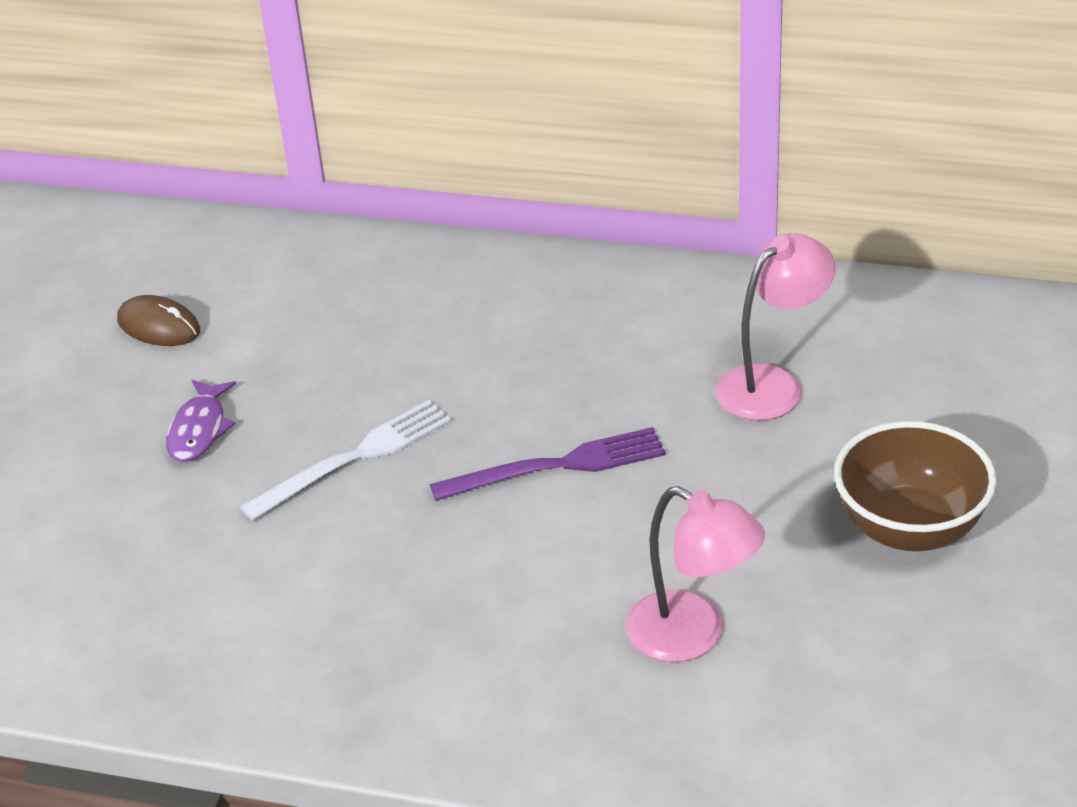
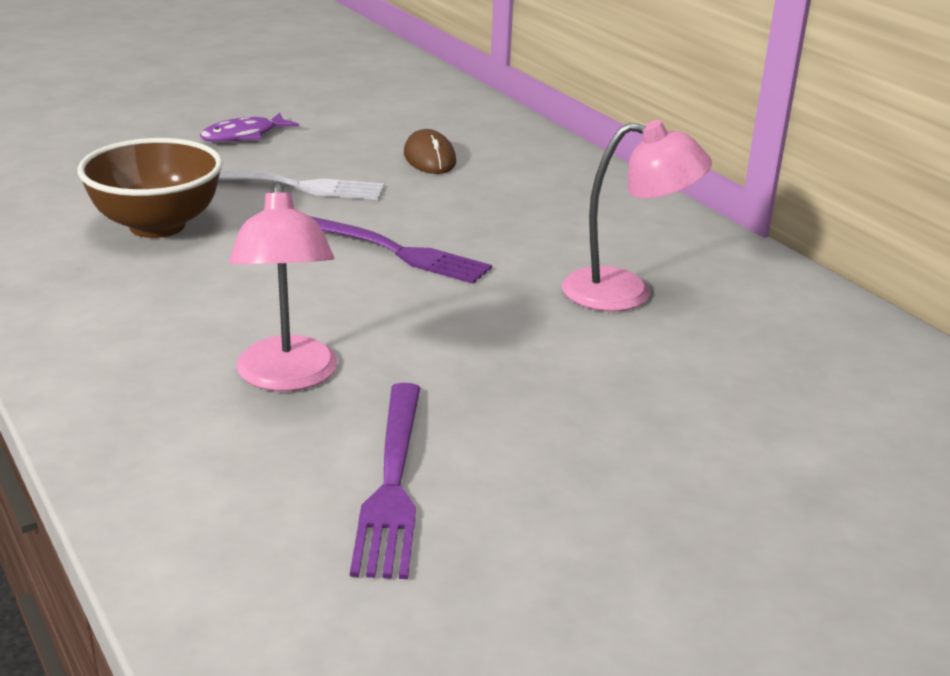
camera: 40 degrees right, 10 degrees down
brown mouse [117,295,200,346] -> brown mouse moved to [404,129,456,174]
brown bowl [834,421,997,551] -> brown bowl moved to [77,138,223,238]
none -> purple fork [350,383,420,579]

